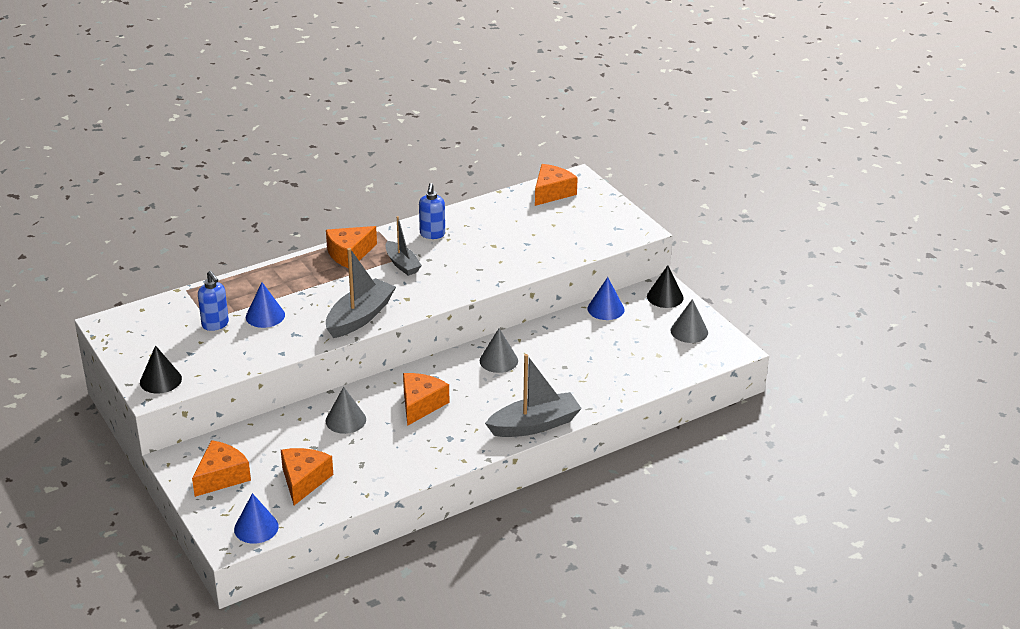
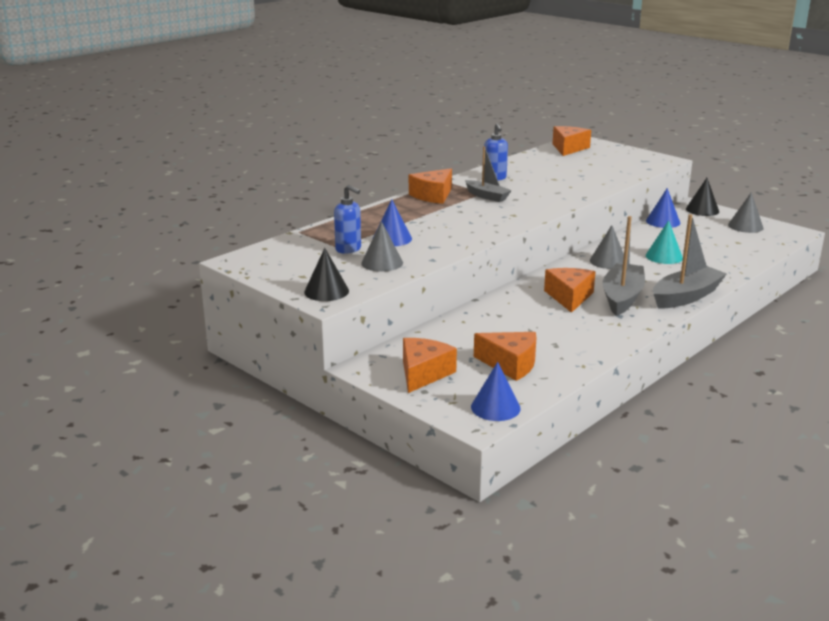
camera: 15 degrees left, 10 degrees down
orange cheese [281,448,333,505] -> orange cheese turned 120 degrees clockwise [474,332,537,381]
grey cone [325,387,366,434] -> grey cone moved to [361,221,403,272]
grey boat [326,248,396,338] -> grey boat moved to [602,216,645,316]
none -> turquoise cone [646,220,683,264]

